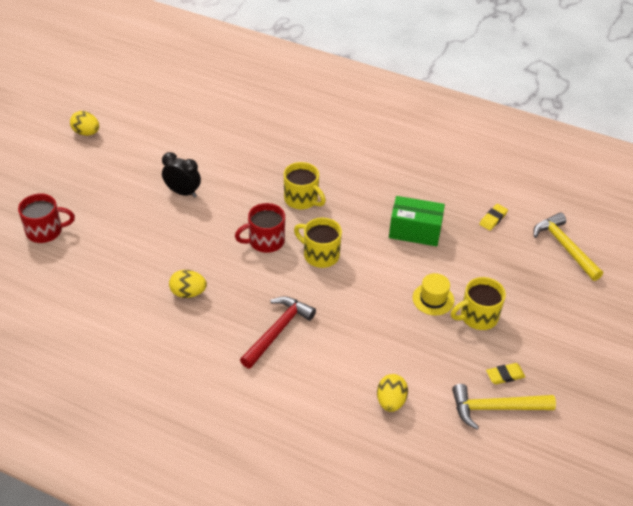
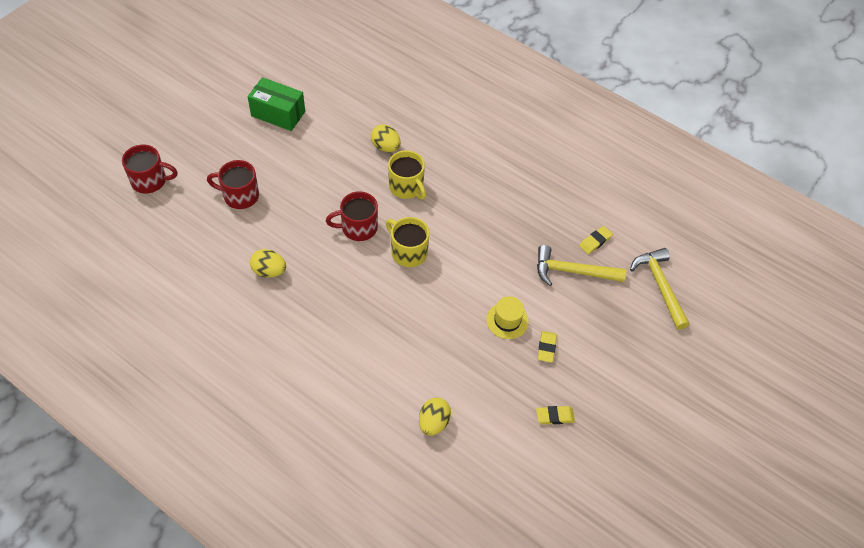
camera: 10 degrees right, 10 degrees up
yellow egg [70,111,99,136] -> yellow egg moved to [371,125,401,152]
black clock [162,152,201,198] -> none
red hammer [240,296,316,369] -> none
green box [389,196,445,246] -> green box moved to [248,77,305,131]
yellow mug [451,277,506,330] -> yellow eraser [538,331,557,363]
yellow hammer [452,384,556,430] -> yellow hammer moved to [537,245,626,286]
none -> red mug [207,160,259,209]

